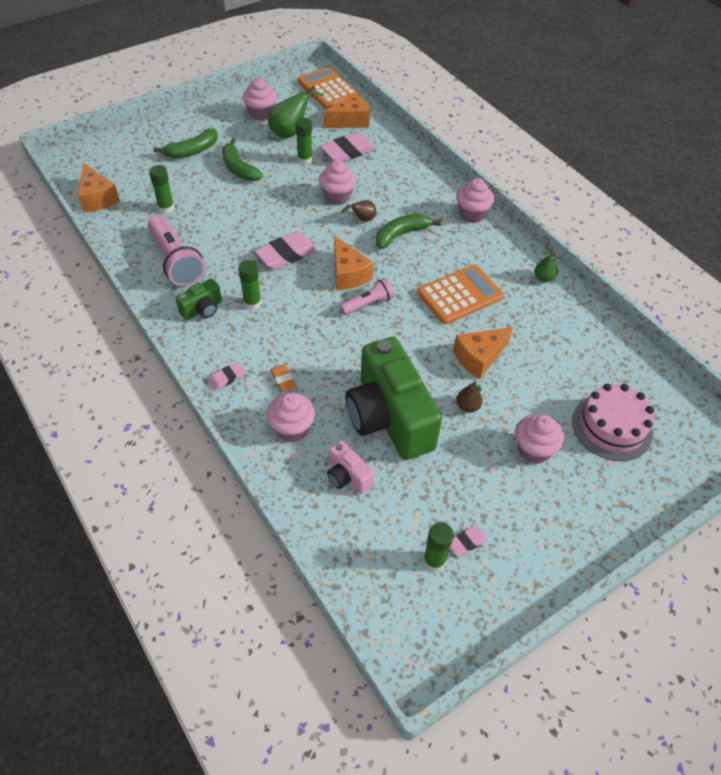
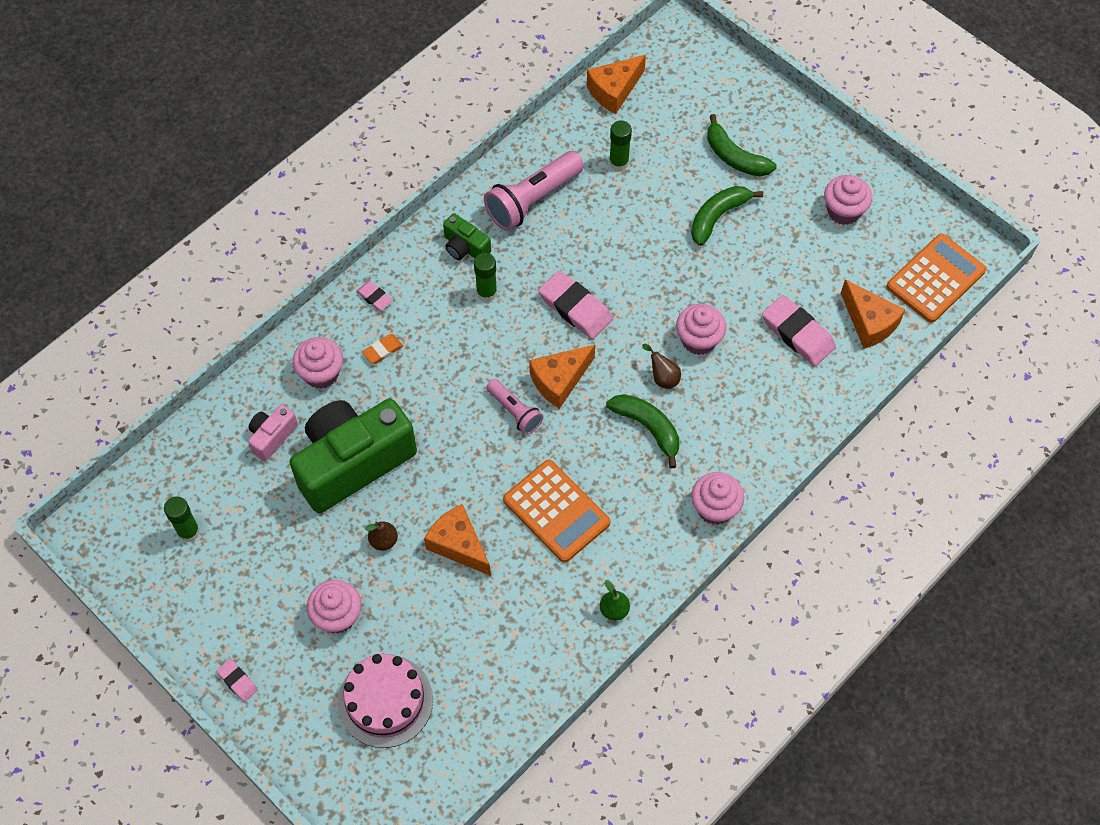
camera: 80 degrees right, 10 degrees up
green pear [268,86,324,138] -> none
green glue stick [295,118,312,164] -> none
pink eraser [450,525,488,556] -> pink eraser moved to [216,659,258,702]

